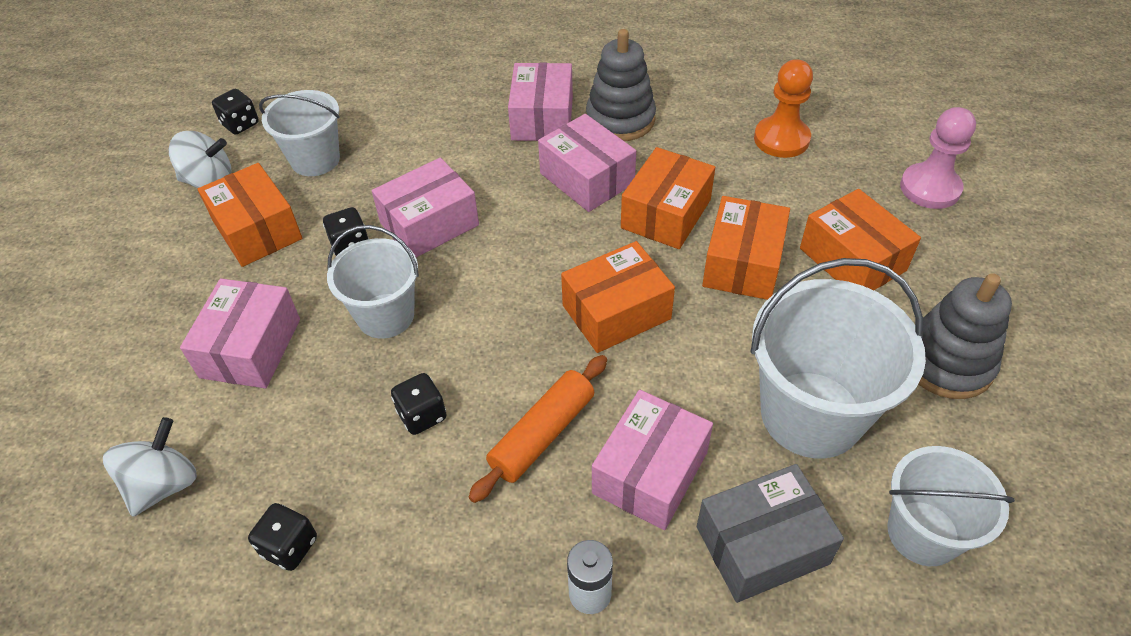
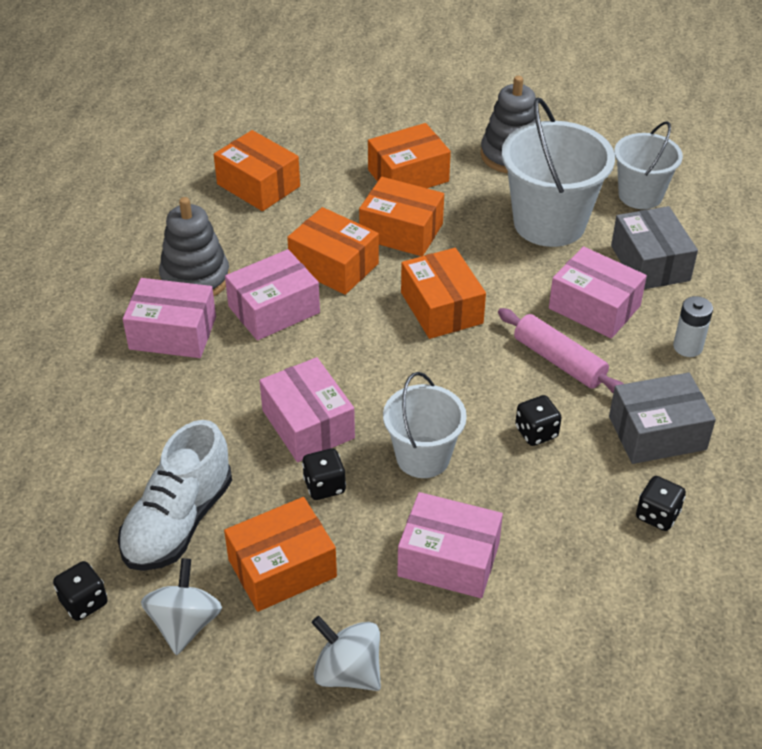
camera: 85 degrees left, 5 degrees down
white spinning top [103,417,197,517] -> white spinning top moved to [312,616,381,691]
white bucket [259,90,340,176] -> white shoe [118,420,232,571]
orange rolling pin [469,355,607,503] -> pink rolling pin [498,308,623,393]
orange pawn [754,59,813,158] -> orange box [214,130,300,211]
pink pawn [900,107,976,209] -> none
none -> grey box [609,373,716,464]

